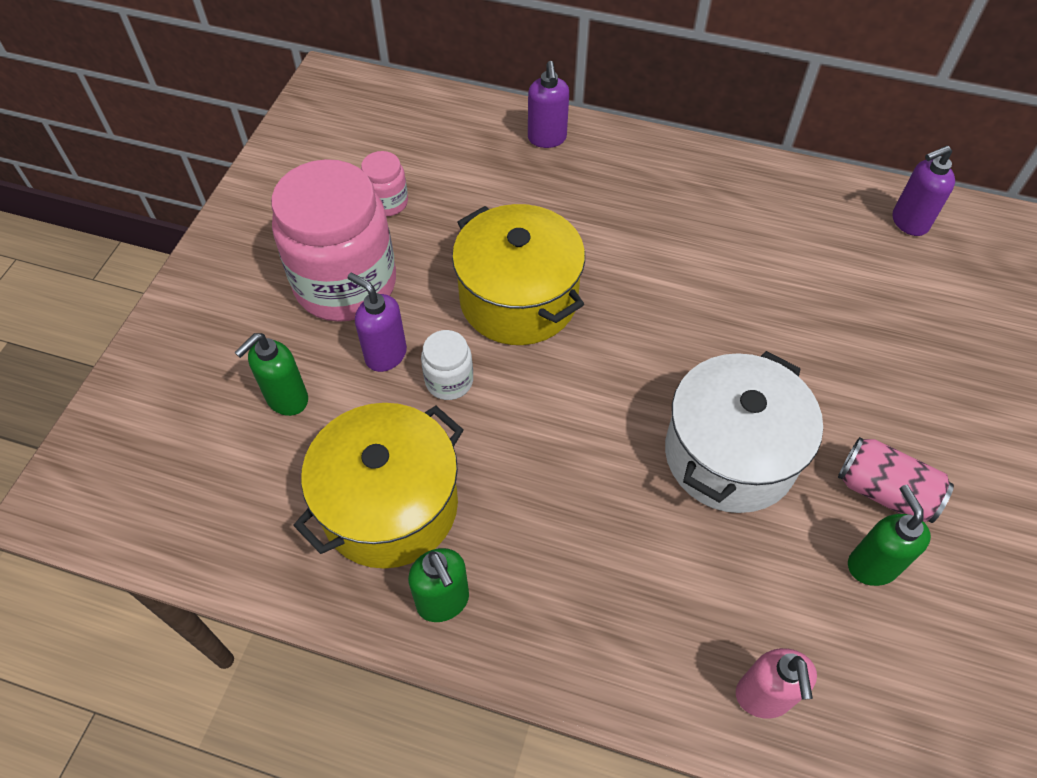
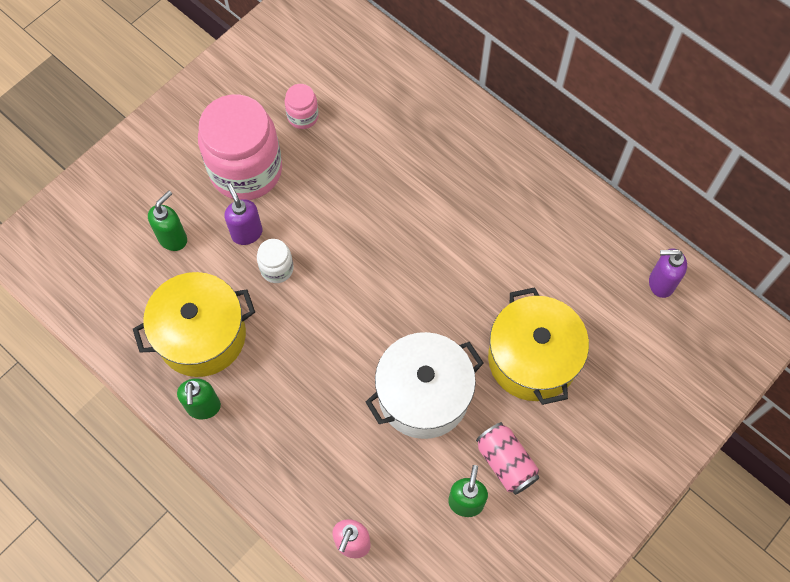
camera: 25 degrees right, 10 degrees up
green soap dispenser [234,333,308,416] -> green soap dispenser turned 150 degrees clockwise [148,191,187,251]
yellow pot [452,204,585,345] -> yellow pot moved to [488,287,589,405]
purple soap dispenser [528,61,569,148] -> none

